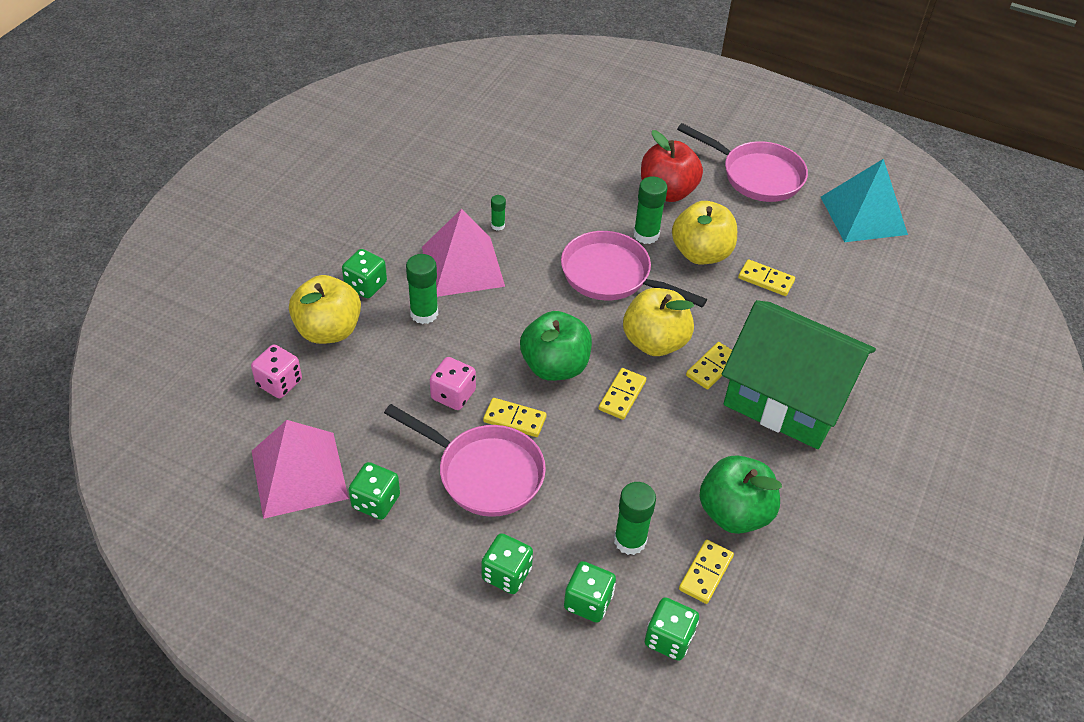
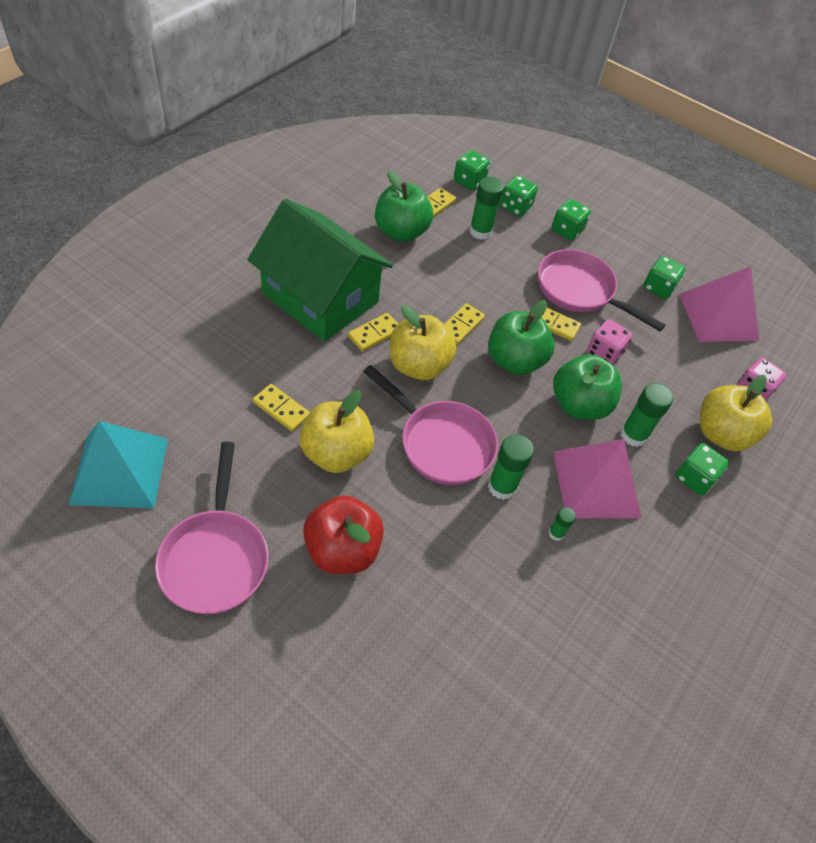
camera: 175 degrees left, 5 degrees up
green glue stick [633,176,668,244] -> green glue stick moved to [488,434,534,500]
pink pan [677,123,808,202] -> pink pan turned 135 degrees counterclockwise [155,442,269,614]
none -> green apple [553,354,622,420]

